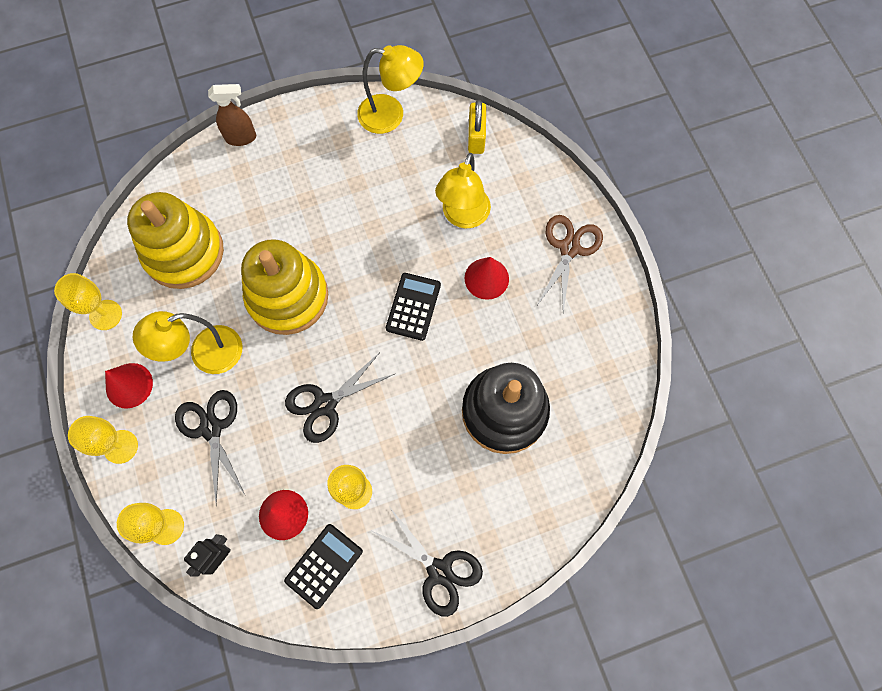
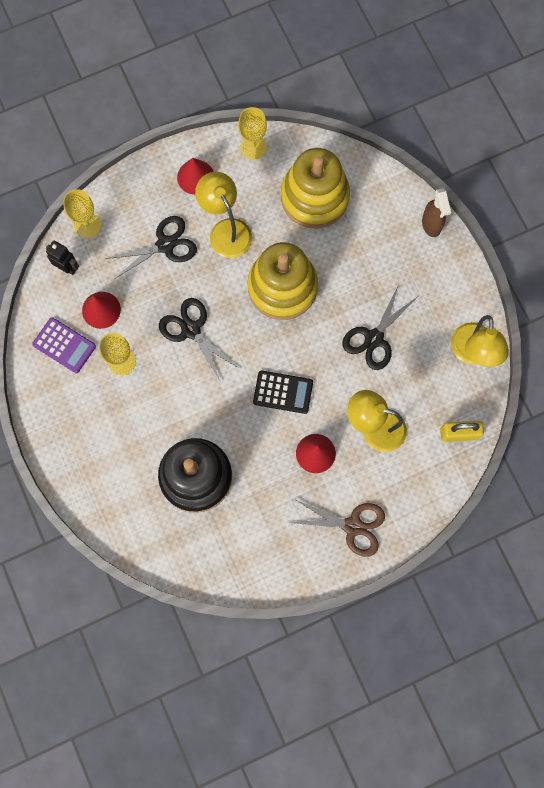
camera: 85 degrees right, 5 degrees up
yellow goblet [68,416,138,464] -> none
black calculator [284,524,363,609] -> purple calculator [32,317,96,373]
black scissors [370,508,483,617] -> black scissors moved to [342,285,417,370]

